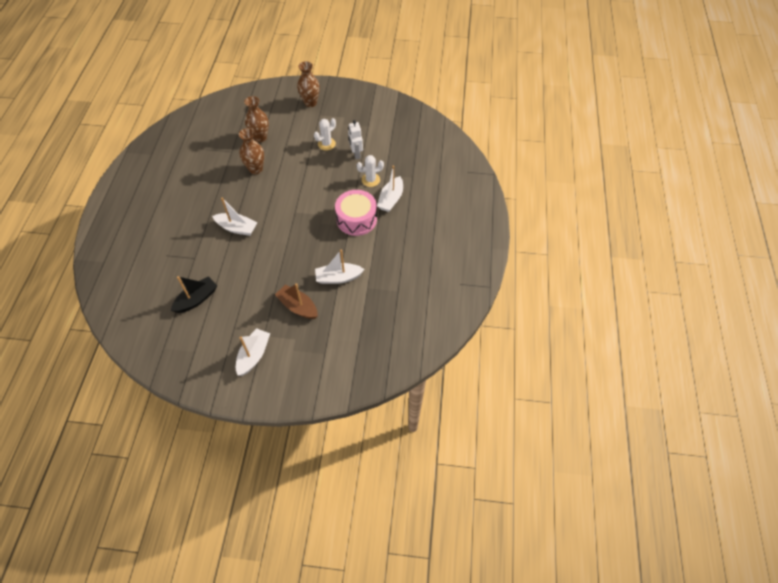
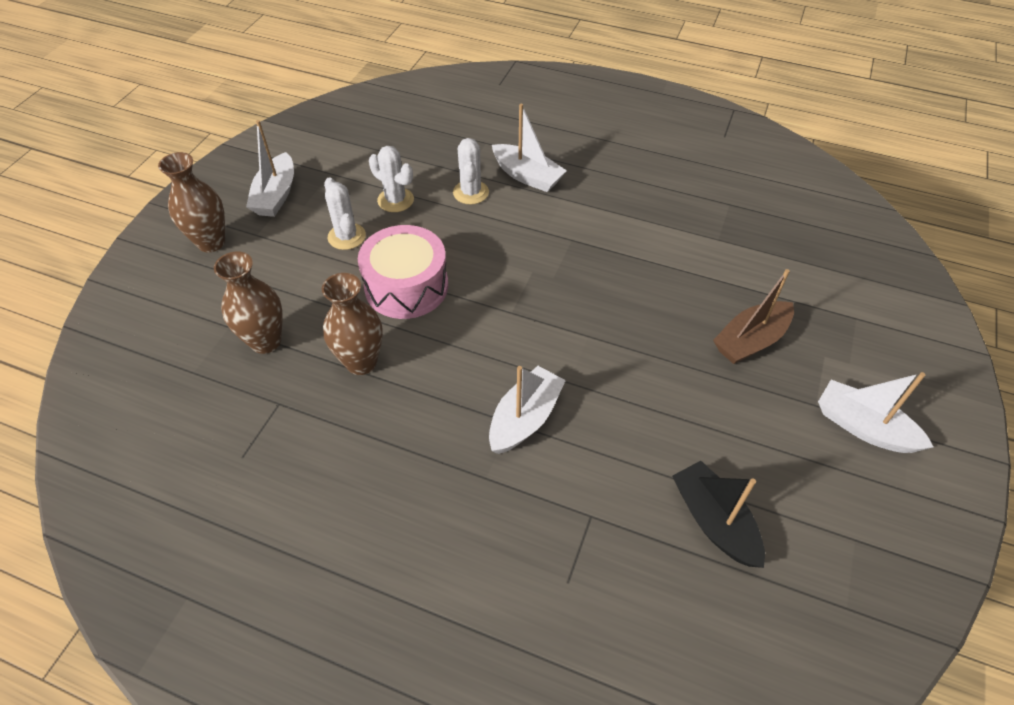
camera: 75 degrees left, 5 degrees down
white boat [315,250,365,284] -> white boat moved to [246,120,294,217]
pink drum [335,190,377,236] -> pink drum moved to [358,225,448,319]
white robot [348,120,363,159] -> white cactus [369,146,414,212]

